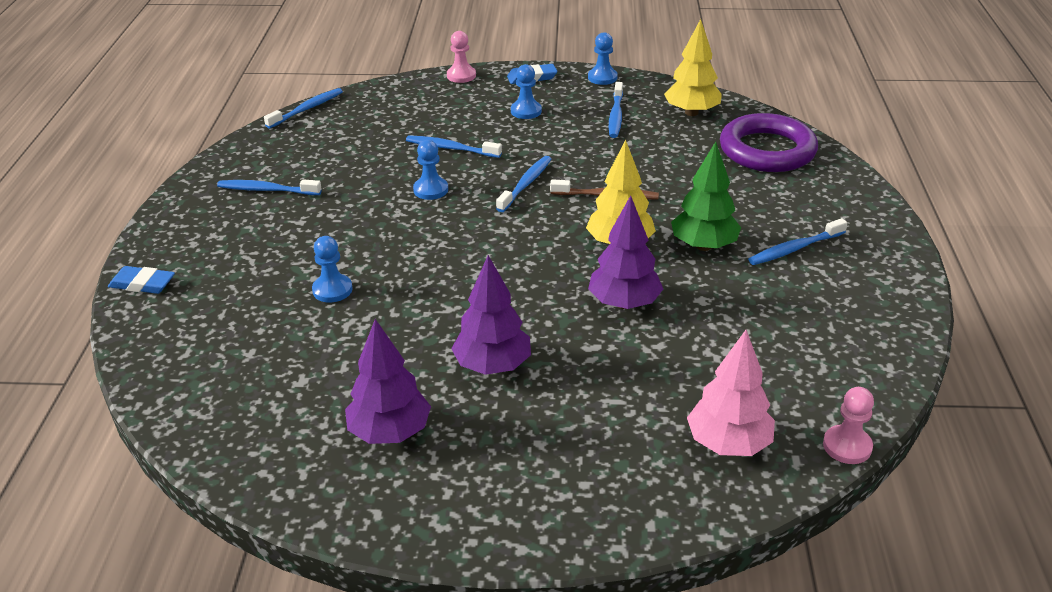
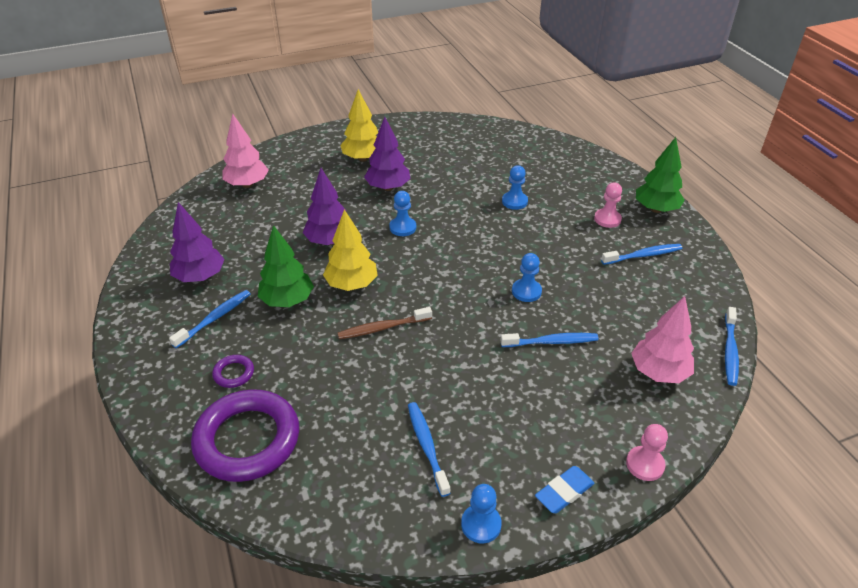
camera: 155 degrees right, 5 degrees up
blue eraser [108,266,175,294] -> none
purple tree [345,319,431,444] -> purple tree moved to [170,202,225,282]
blue toothbrush [496,156,552,212] -> none
blue pawn [511,64,542,119] -> blue pawn moved to [389,191,416,236]
yellow tree [664,19,722,116] -> yellow tree moved to [340,89,378,162]
pink pawn [823,387,874,464] -> pink pawn moved to [594,183,622,228]
none -> purple ring [212,355,254,388]
none -> pink tree [631,296,694,383]
none -> green tree [636,137,685,213]

